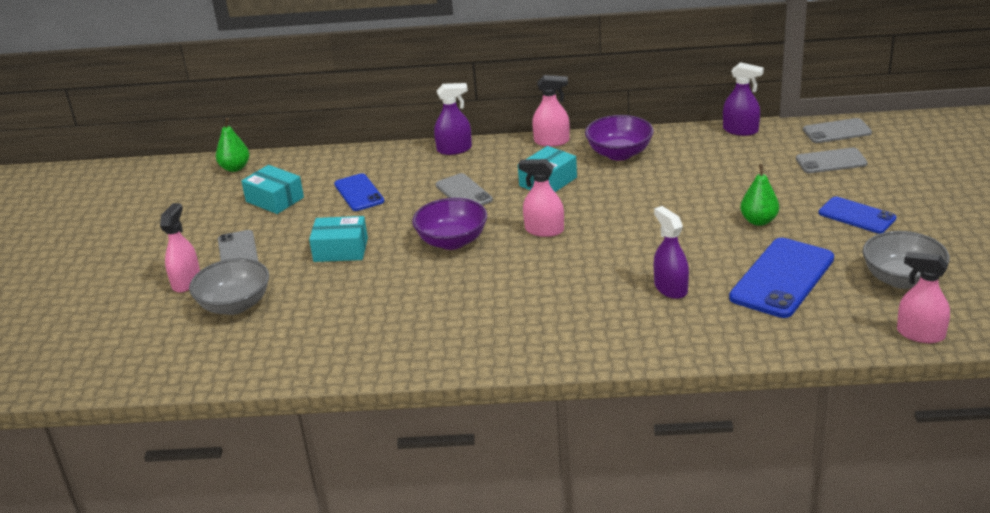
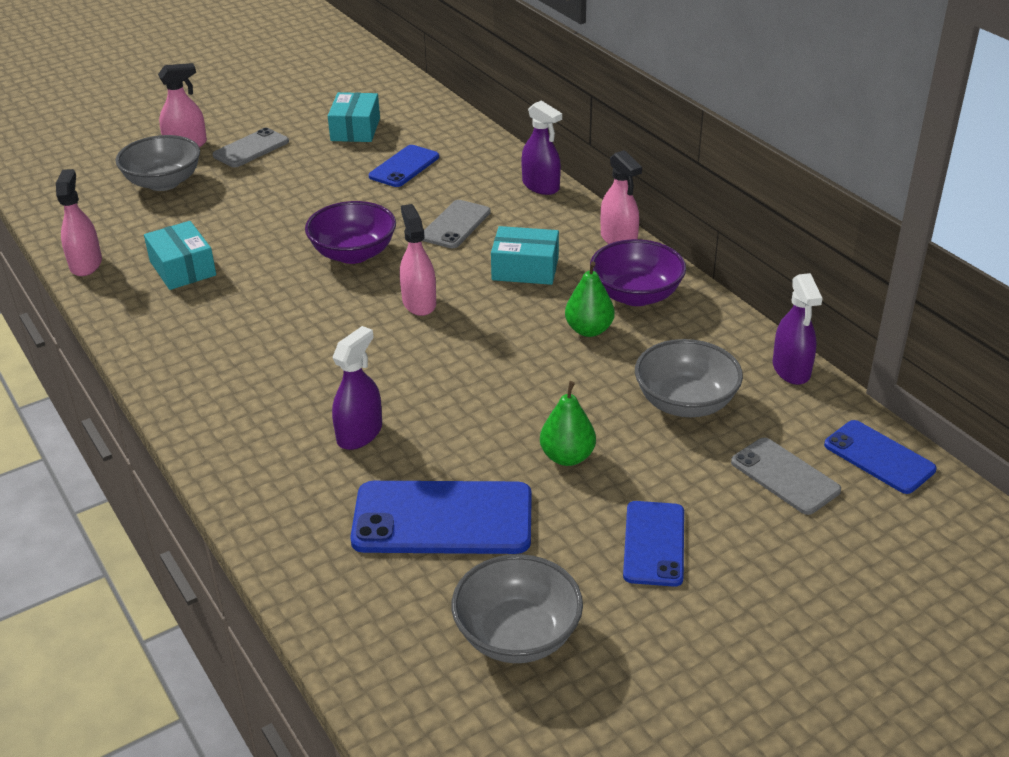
camera: 55 degrees right, 5 degrees up
green pear [216,118,250,172] -> green pear moved to [565,262,615,337]
turquoise box [309,216,368,262] -> turquoise box moved to [144,221,216,290]
grey phone [803,118,872,143] -> blue phone [824,420,937,494]
pink spray bottle [897,252,950,343] -> pink spray bottle moved to [56,169,102,276]
none -> grey bowl [635,339,743,417]

